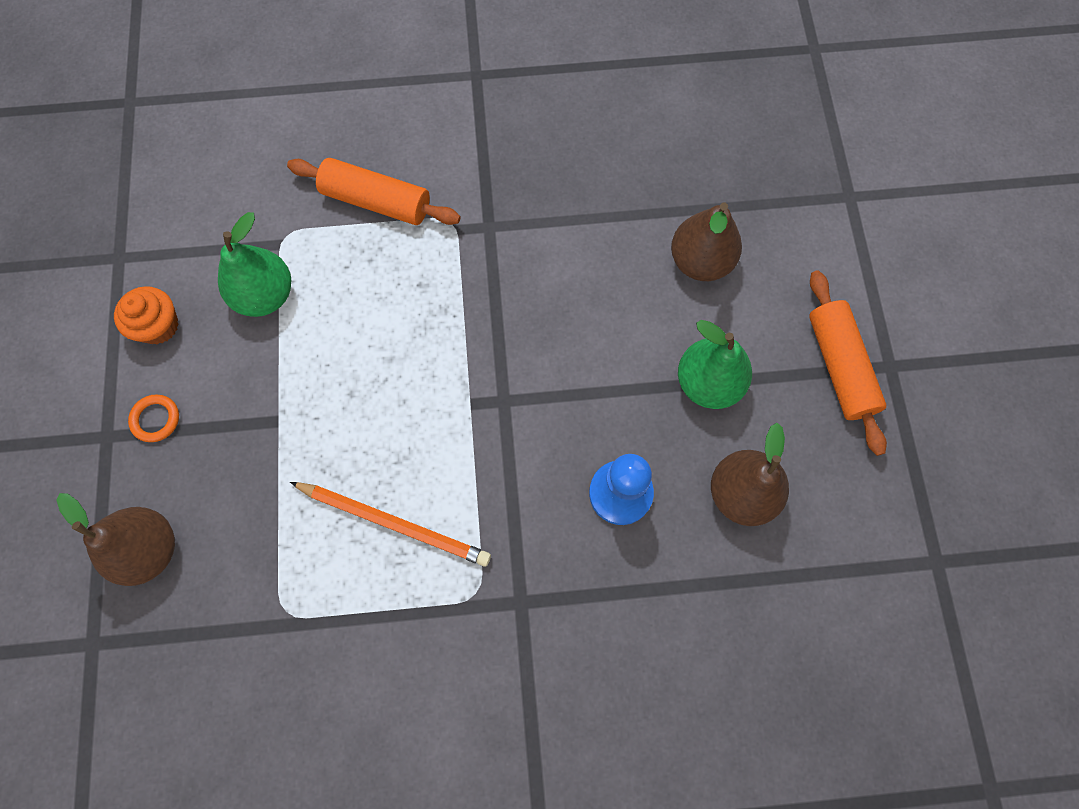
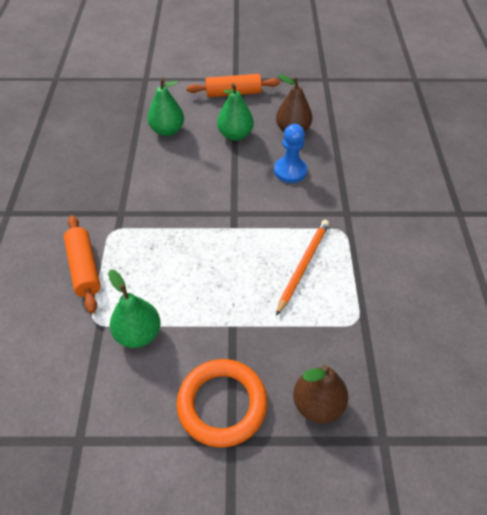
camera: 85 degrees left, 20 degrees down
orange cupcake [114,286,179,344] -> none
orange ring [128,394,179,442] -> orange ring [176,359,267,447], size x2.46
orange rolling pin [287,158,461,225] -> orange rolling pin turned 45 degrees counterclockwise [64,215,101,313]
brown pear [671,203,742,281] -> green pear [147,78,184,136]

